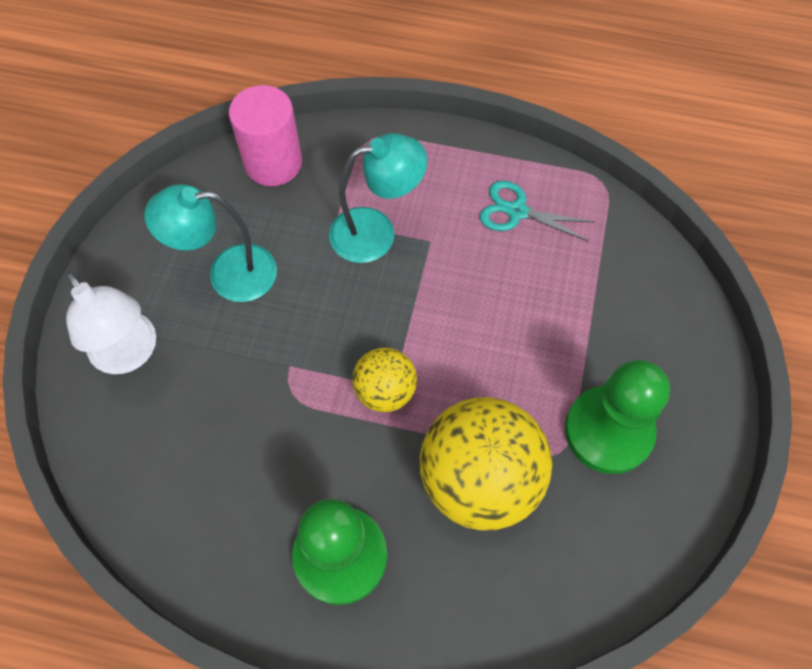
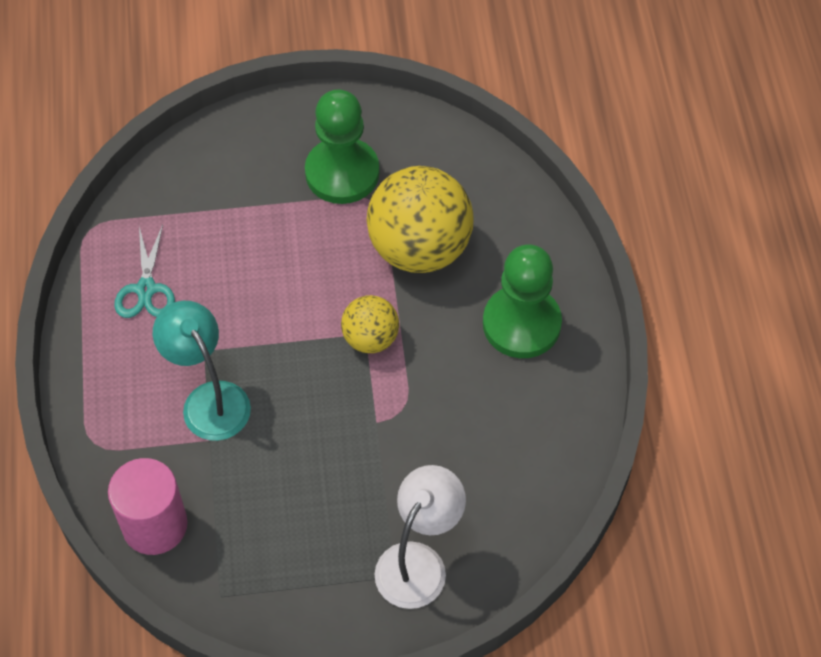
camera: 110 degrees left, 5 degrees down
turquoise lamp [144,184,277,302] -> none

